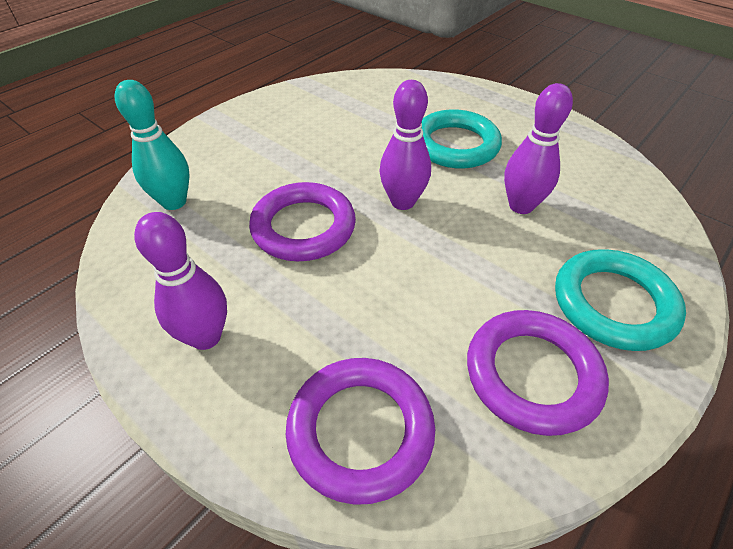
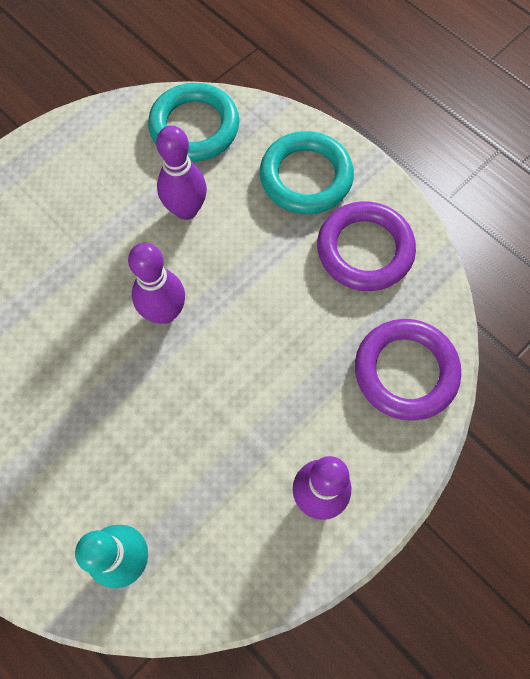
camera: 85 degrees left, 20 degrees up
purple ring [249,182,356,261] -> none
turquoise ring [421,109,502,168] -> turquoise ring moved to [148,83,239,161]

